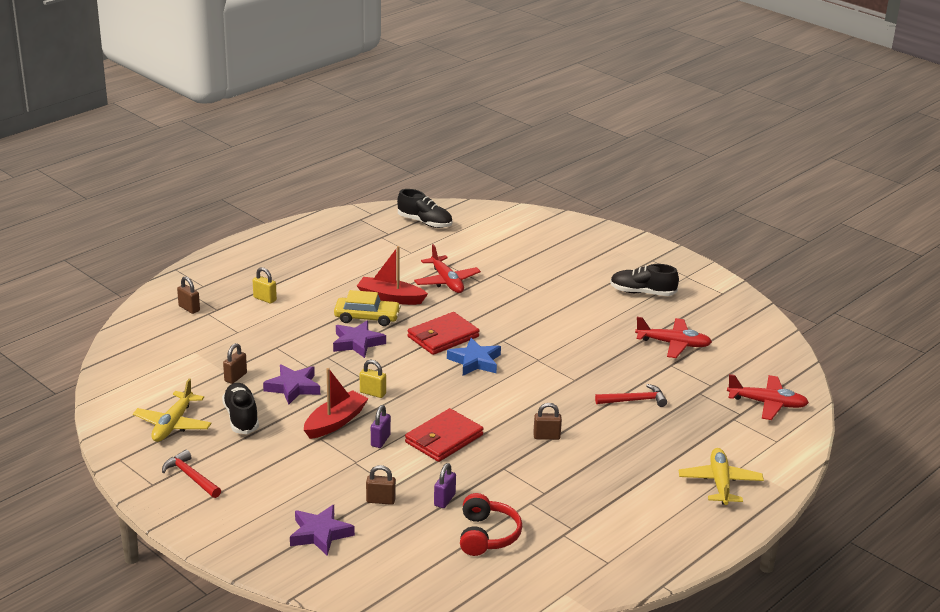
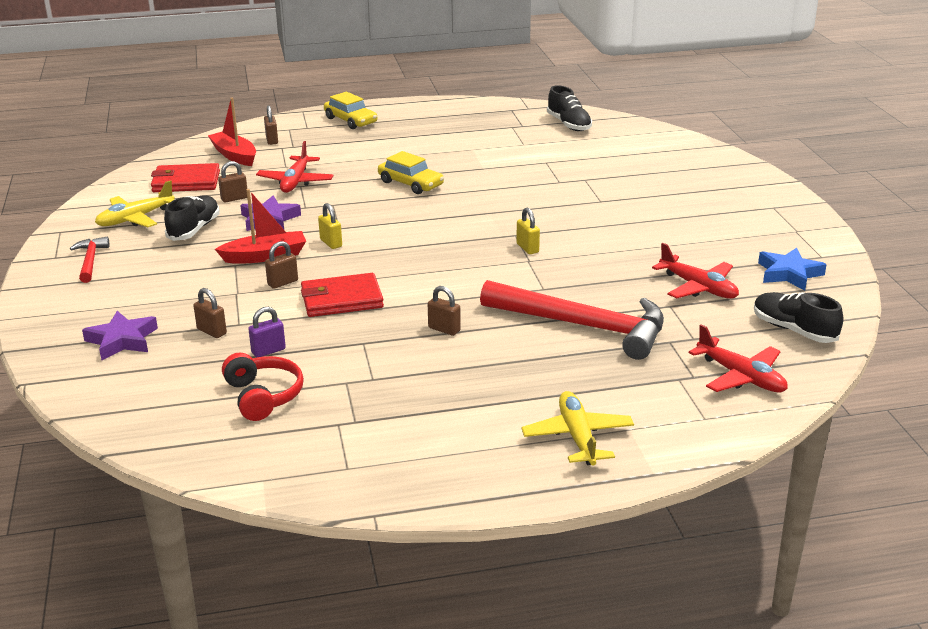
camera: 35 degrees right, 0 degrees up
yellow padlock [253,267,277,304] -> yellow padlock moved to [516,208,540,254]
purple star [333,320,386,358] -> none
red boat [357,246,428,305] -> red boat moved to [208,98,256,166]
purple padlock [371,405,391,448] -> brown padlock [265,241,298,289]
red wallet [407,312,479,355] -> red wallet moved to [151,163,220,192]
red plane [414,244,481,293] -> red plane moved to [256,141,334,193]
blue star [447,338,501,376] -> blue star moved to [758,248,827,291]
red headphones [460,493,523,556] -> red headphones turned 60 degrees counterclockwise [222,353,304,421]
red hammer [595,384,667,407] -> red hammer [480,280,664,360], size x2.15
black shoe [610,264,679,296] -> black shoe moved to [754,292,843,343]
yellow plane [679,448,764,505] -> yellow plane turned 45 degrees counterclockwise [522,391,634,466]
none -> yellow car [324,92,377,129]

